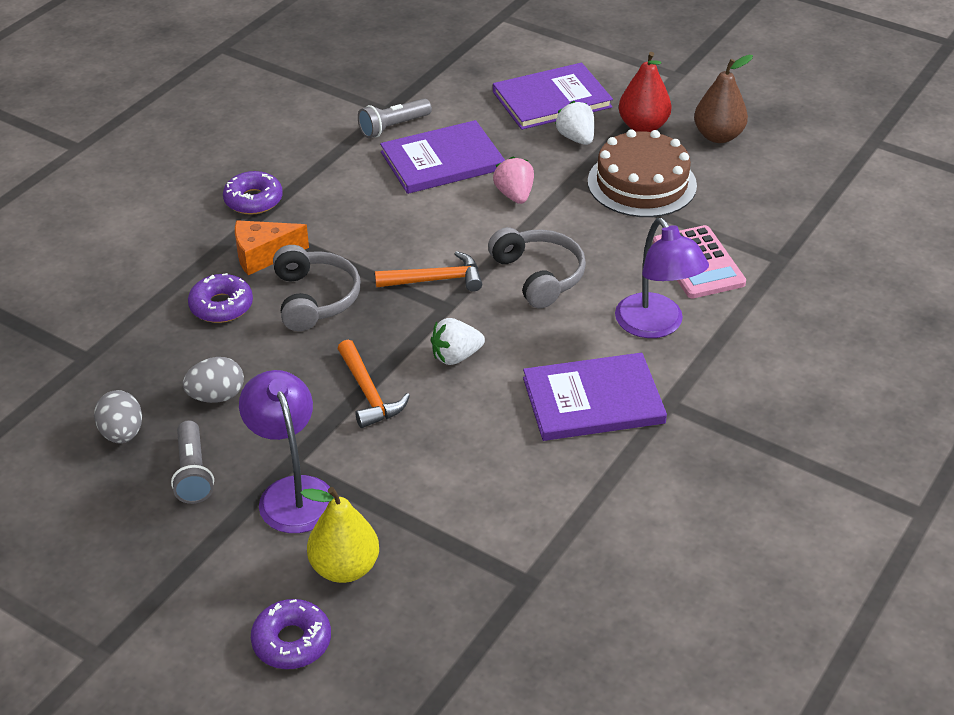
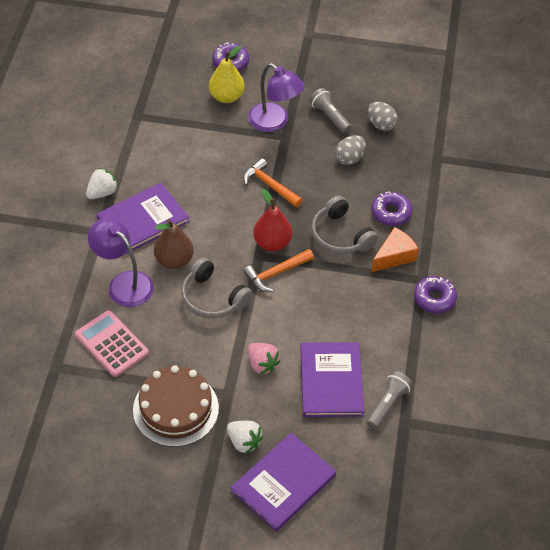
camera: 155 degrees right, 10 degrees up
purple book [380,120,505,194] -> purple book turned 45 degrees counterclockwise [300,342,364,417]
white strawberry [431,318,485,365] -> white strawberry moved to [86,168,118,199]
red pear [619,52,672,132] -> red pear moved to [253,189,292,251]
brown pear [694,55,753,143] -> brown pear moved to [154,219,194,269]

